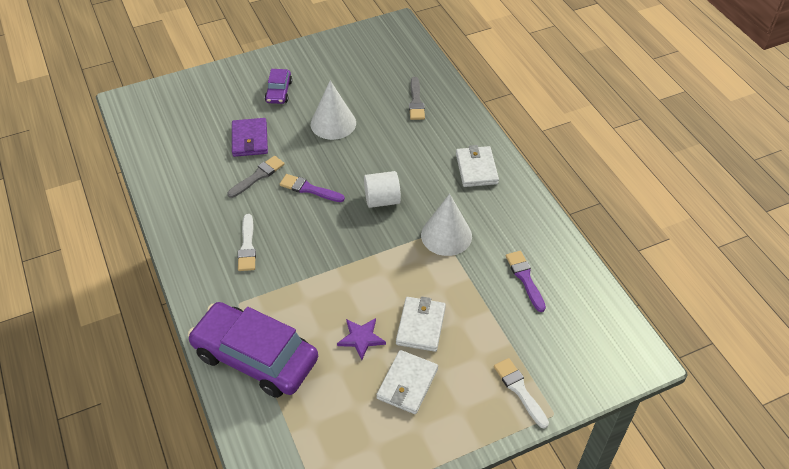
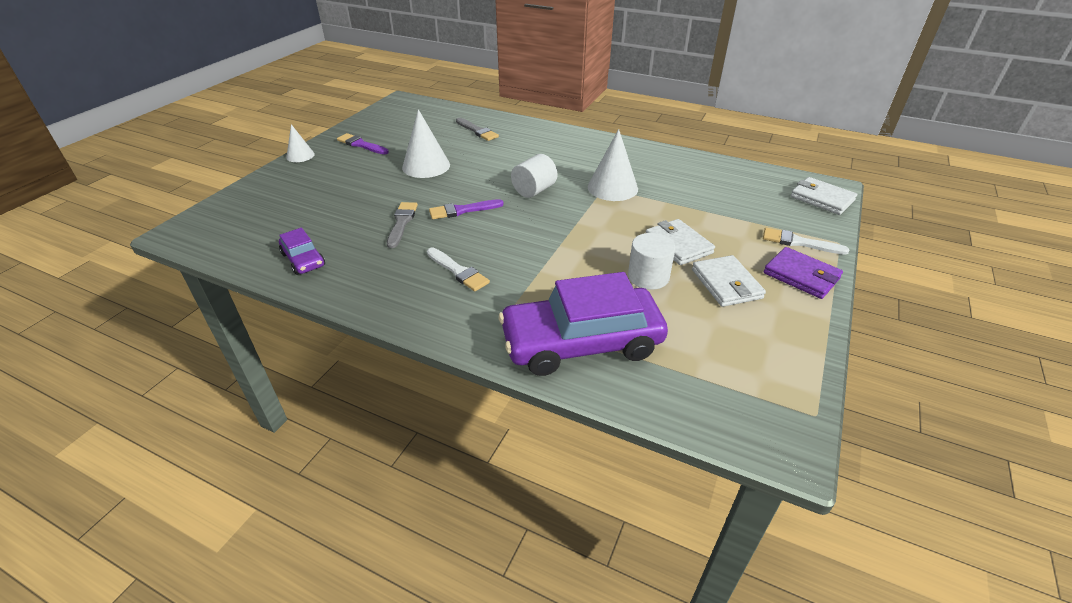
camera: 40 degrees left, 10 degrees down
purple wallet [232,118,268,157] -> purple wallet moved to [764,247,843,299]
purple car [265,69,292,104] -> purple car moved to [279,228,325,275]
purple star [337,318,386,360] -> white cylinder [628,233,676,290]
white wallet [456,145,499,187] -> white wallet moved to [791,177,857,215]
purple brush [506,251,546,312] -> purple brush moved to [337,133,389,154]
none -> white cone [286,124,315,162]

